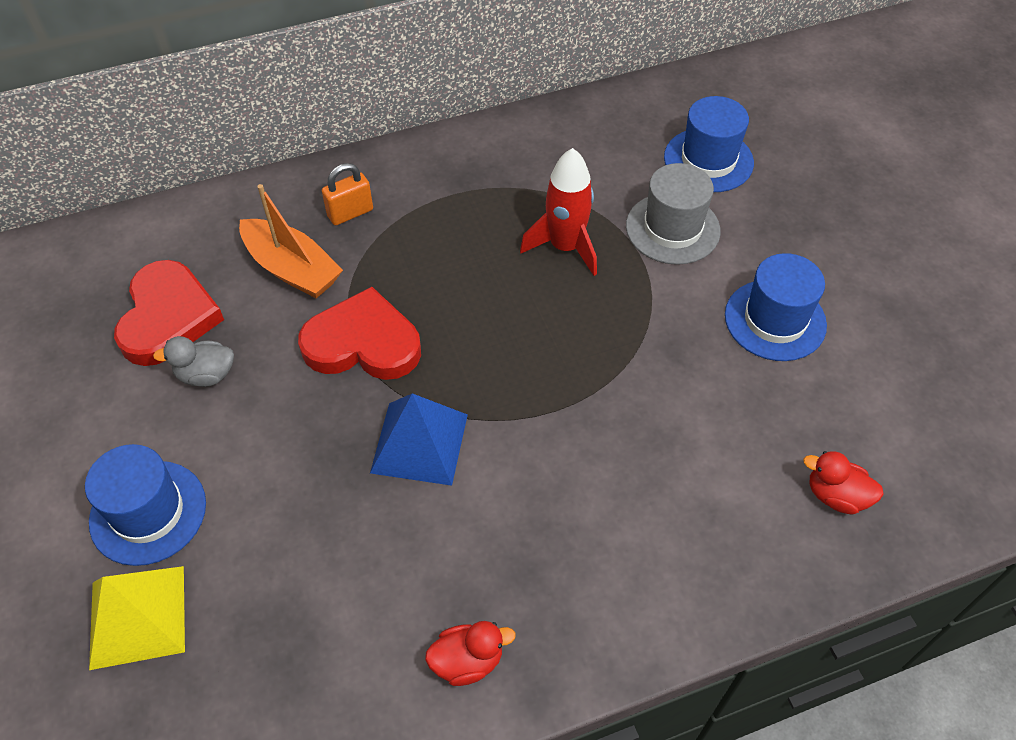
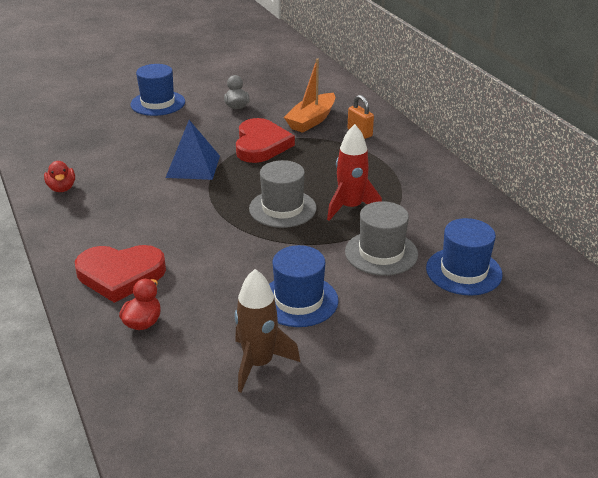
camera: 85 degrees right, 20 degrees down
yellow pyramid [89,566,185,670] -> none
red heart [114,260,224,366] -> red heart moved to [75,245,166,303]
none -> brown rocket [235,269,300,392]
none -> grey hat [249,160,317,228]

